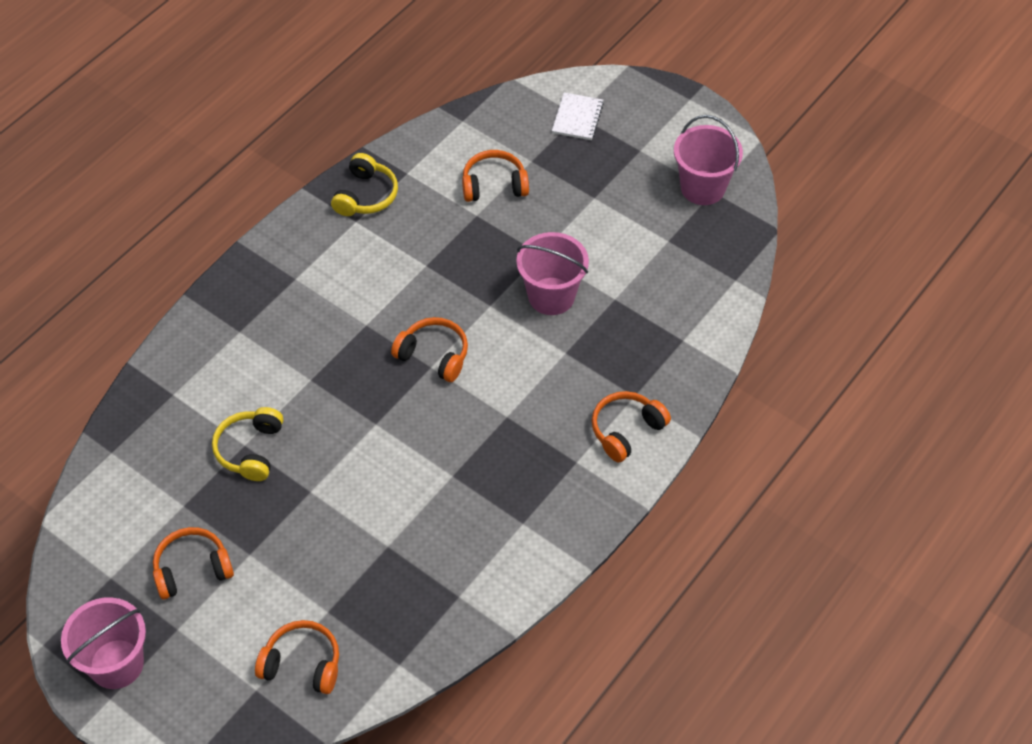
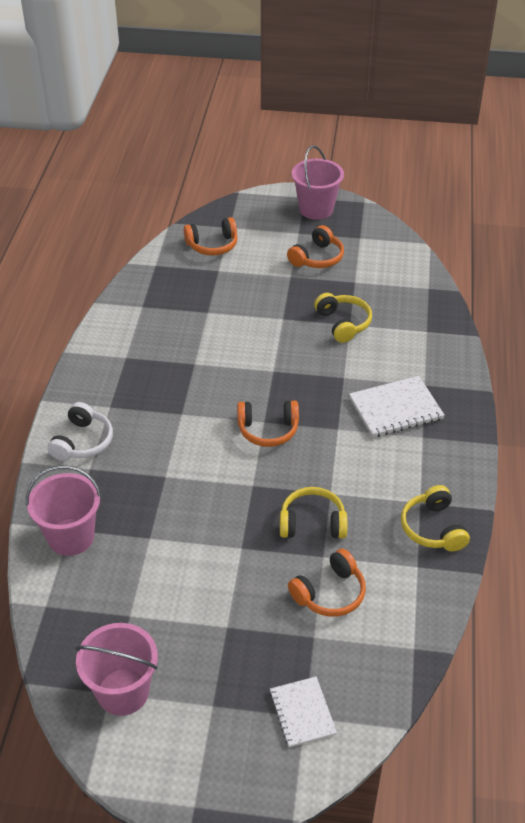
camera: 150 degrees right, 10 degrees down
pink bucket [516,232,589,315] -> pink bucket moved to [26,466,102,556]
orange headphones [592,391,671,462] -> white headphones [47,402,113,461]
none -> yellow headphones [280,487,347,539]
none -> white notebook [349,376,445,437]

